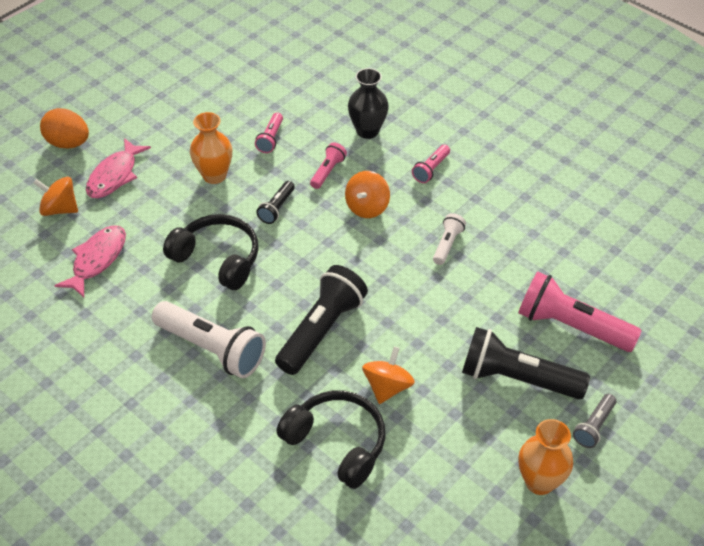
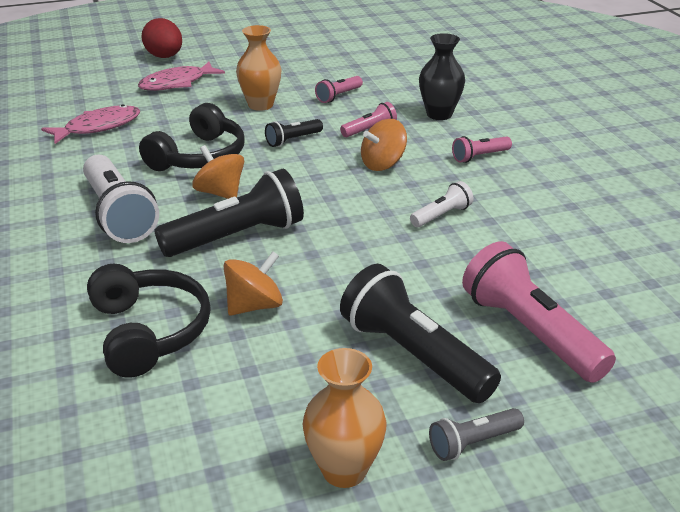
camera: 30 degrees right, 15 degrees down
orange spinning top [33,177,78,216] -> orange spinning top moved to [192,145,244,199]
orange egg [40,108,89,149] -> red egg [142,18,182,58]
black headphones [163,214,259,290] -> black headphones turned 60 degrees clockwise [139,103,244,171]

